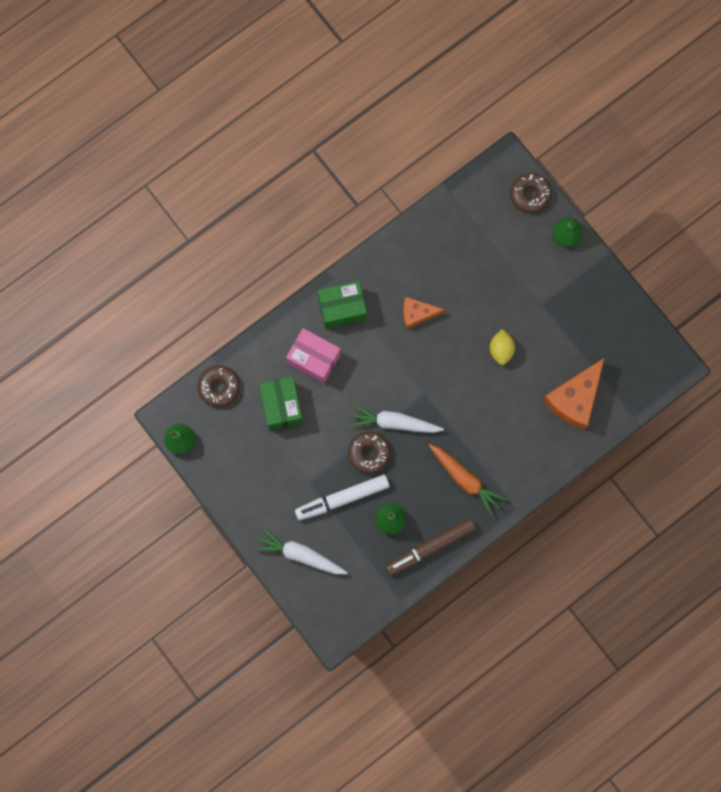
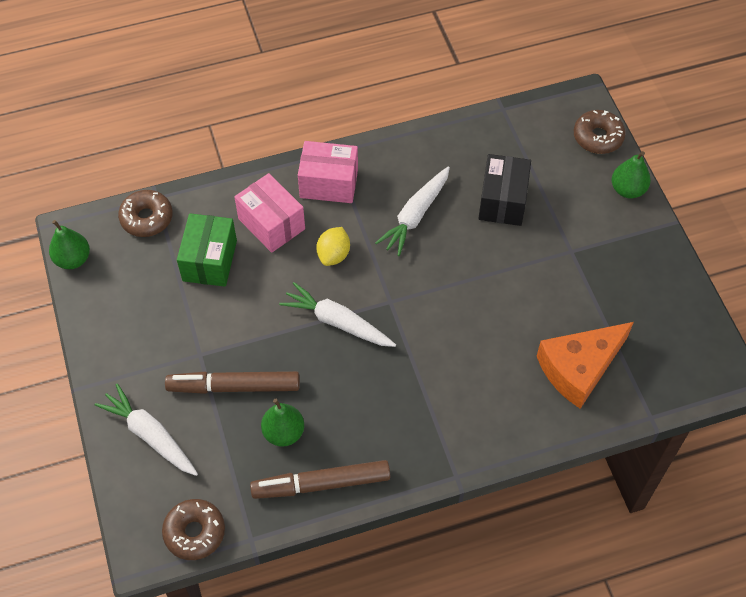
camera: 20 degrees right, 20 degrees down
white marker [295,475,390,520] -> brown marker [165,371,300,394]
green box [318,281,367,329] -> pink box [298,141,358,203]
brown donut [348,431,391,474] -> brown donut moved to [162,499,225,560]
orange cheese [403,297,445,329] -> white carrot [375,166,450,256]
orange carrot [428,444,507,516] -> none
yellow lemon [490,329,515,365] -> yellow lemon moved to [316,227,350,266]
none -> black box [478,154,531,226]

